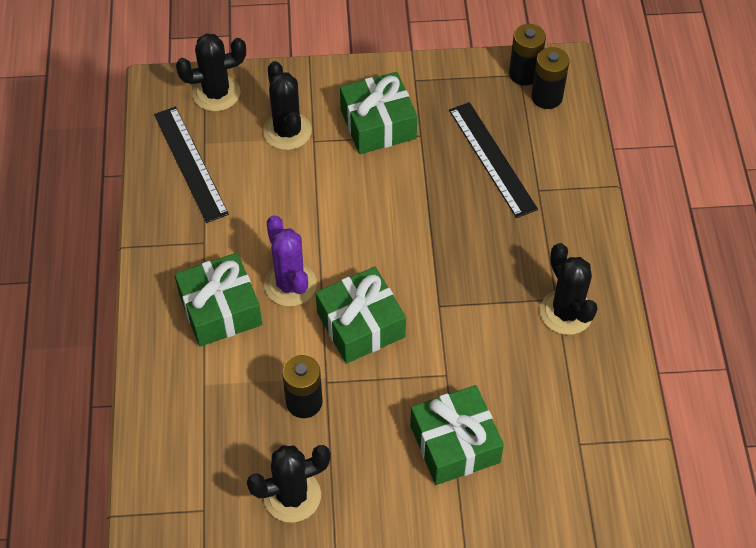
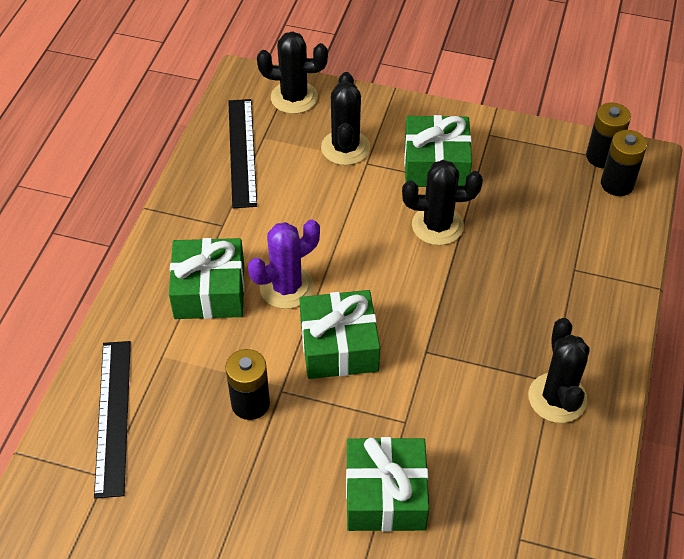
camera: 20 degrees right, 5 degrees down
black cactus [247,445,331,522] -> black cactus moved to [402,160,483,245]
purple cactus [264,215,317,307] -> purple cactus turned 60 degrees clockwise [248,219,320,309]
black ruler [449,102,538,218] -> black ruler moved to [94,341,131,498]

